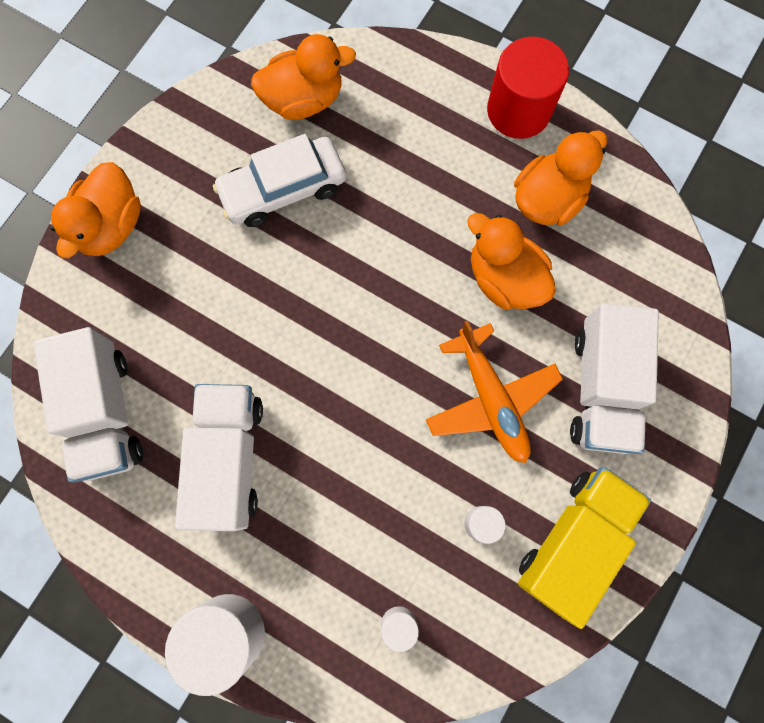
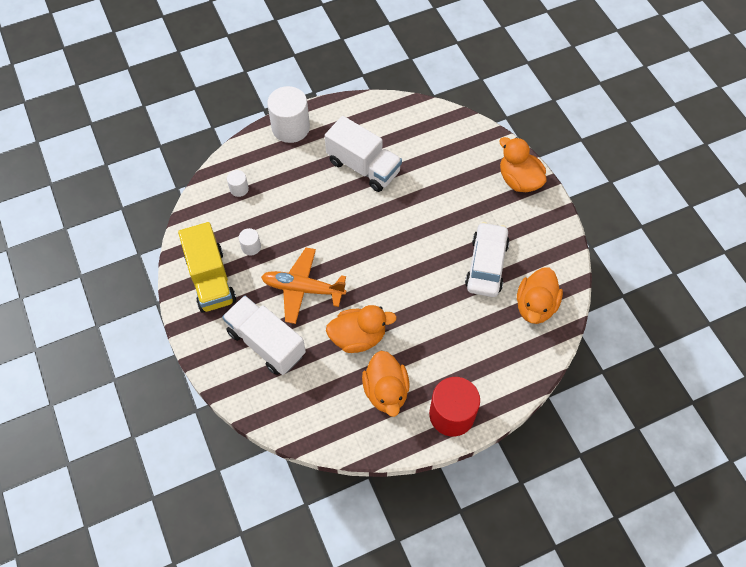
camera: 125 degrees right, 15 degrees down
white truck [33,327,143,483] -> none

